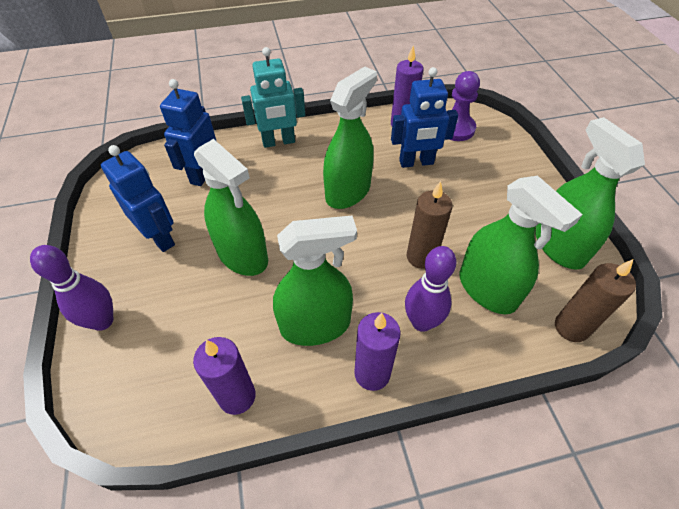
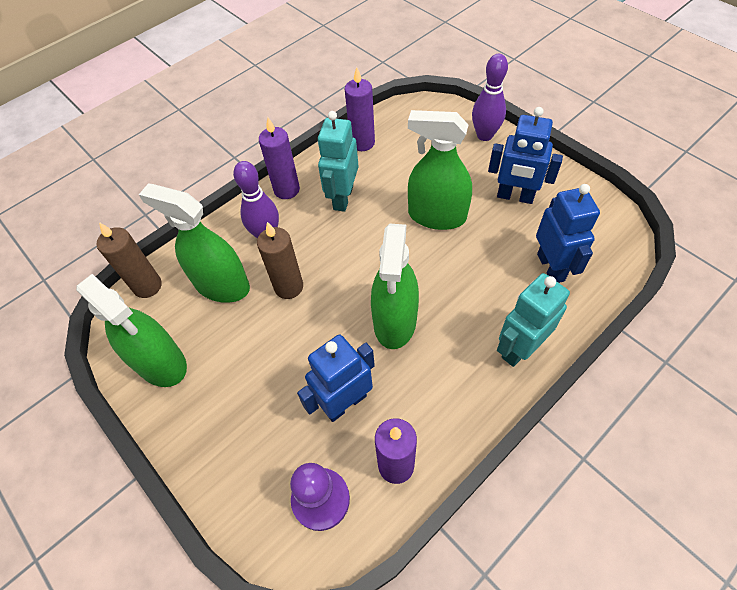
camera: 155 degrees right, 5 degrees up
green spray bottle [273,216,357,346] -> turquoise robot [318,111,359,212]

